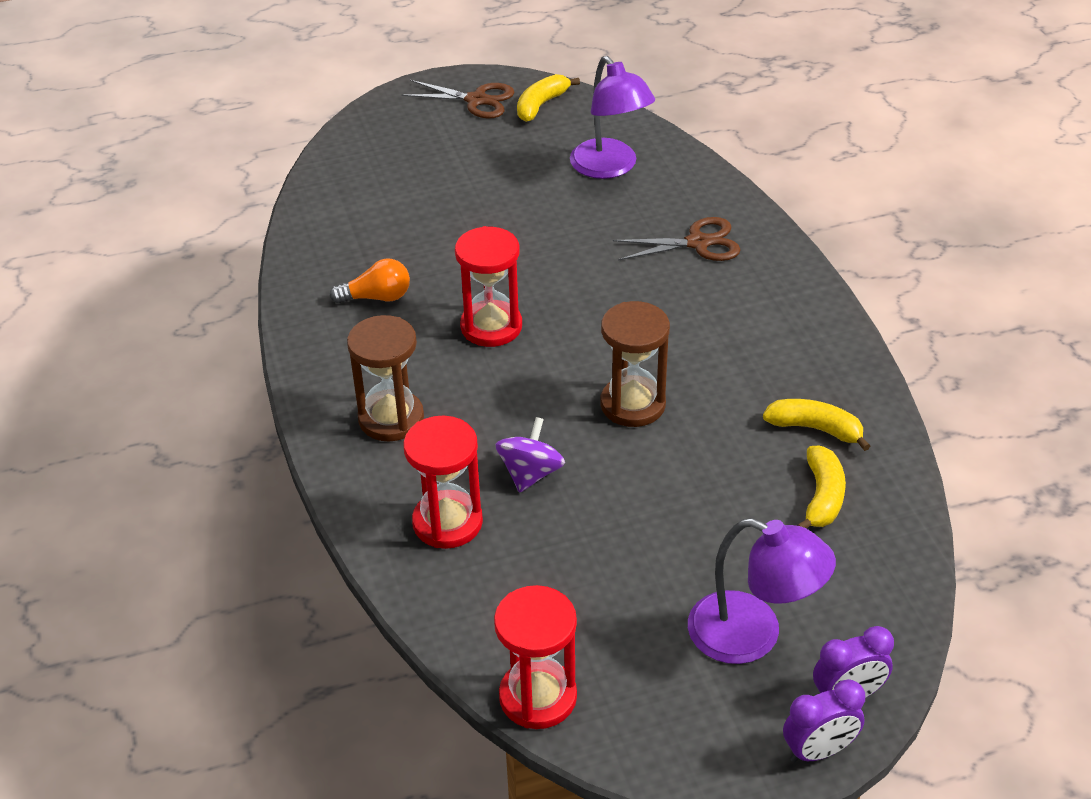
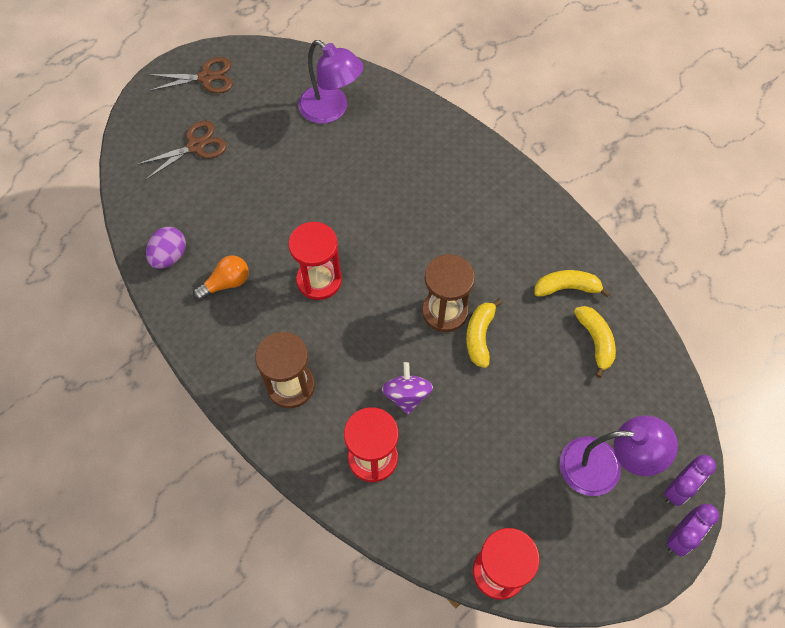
camera: 25 degrees left, 20 degrees up
yellow banana [517,74,580,122] -> yellow banana moved to [466,299,502,368]
brown scissors [613,217,741,261] -> brown scissors moved to [136,121,227,180]
none -> purple egg [146,227,186,269]

